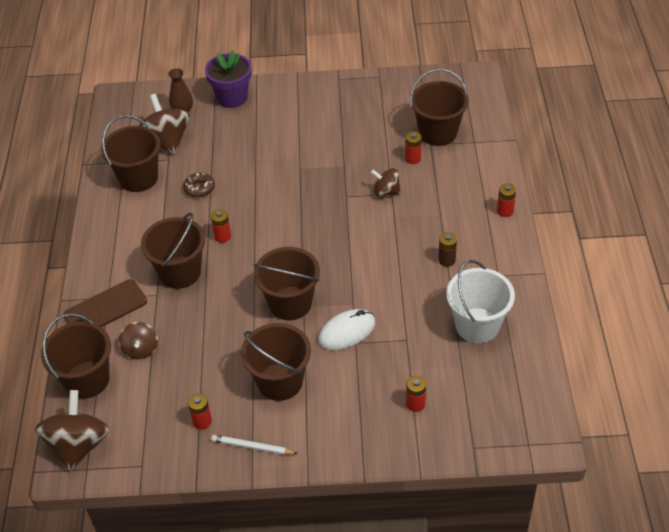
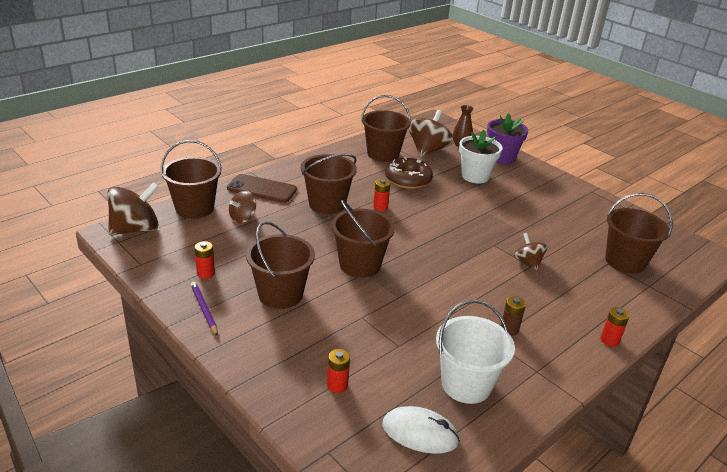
camera: 45 degrees right, 15 degrees down
brown donut [183,173,215,197] -> brown donut [385,157,433,189], size x1.74
white pencil [211,435,298,455] -> purple pencil [191,282,218,336]
white mouse [318,309,375,350] -> white mouse moved to [382,406,460,454]
red battery [405,131,422,164] -> none
none -> white flower pot [459,130,503,183]

